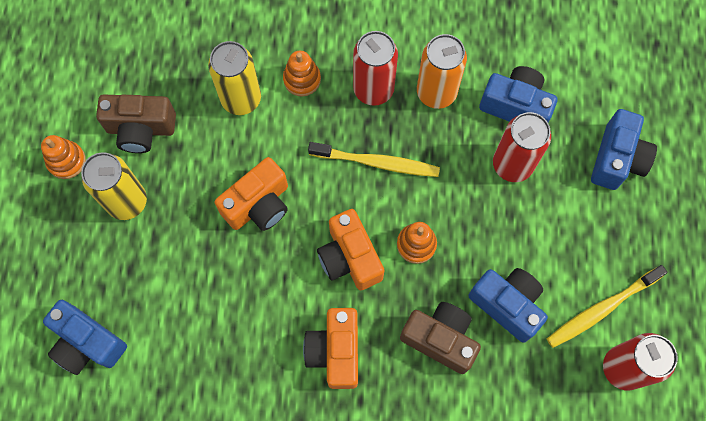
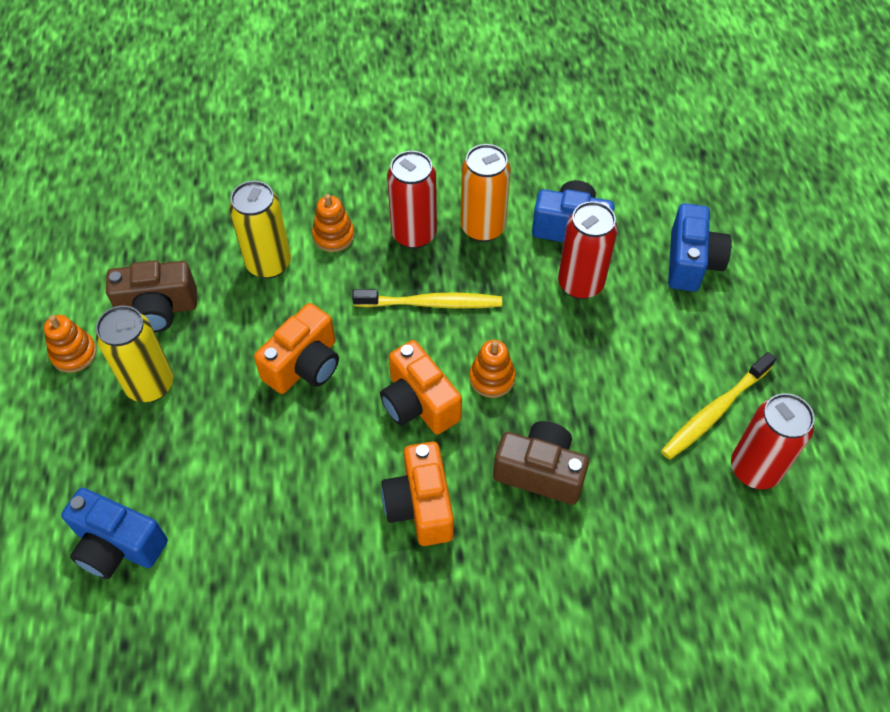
camera: 10 degrees left, 15 degrees down
blue camera [469,268,548,343] -> none

